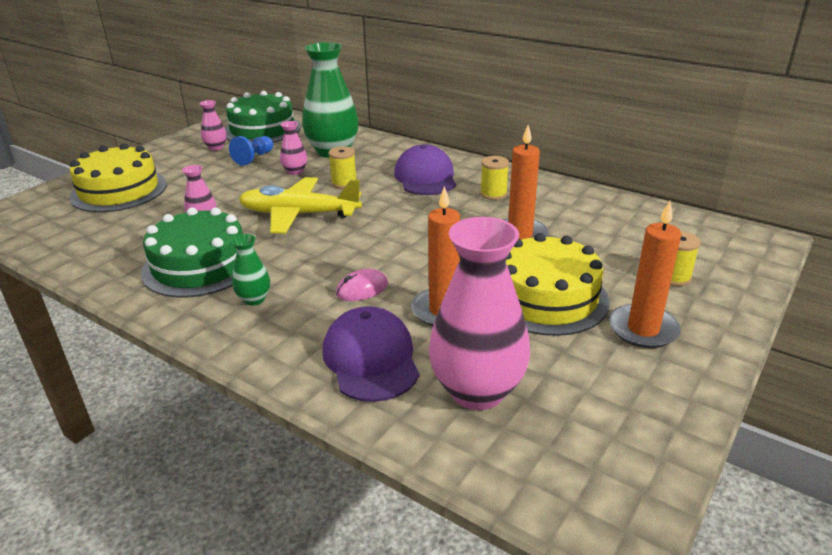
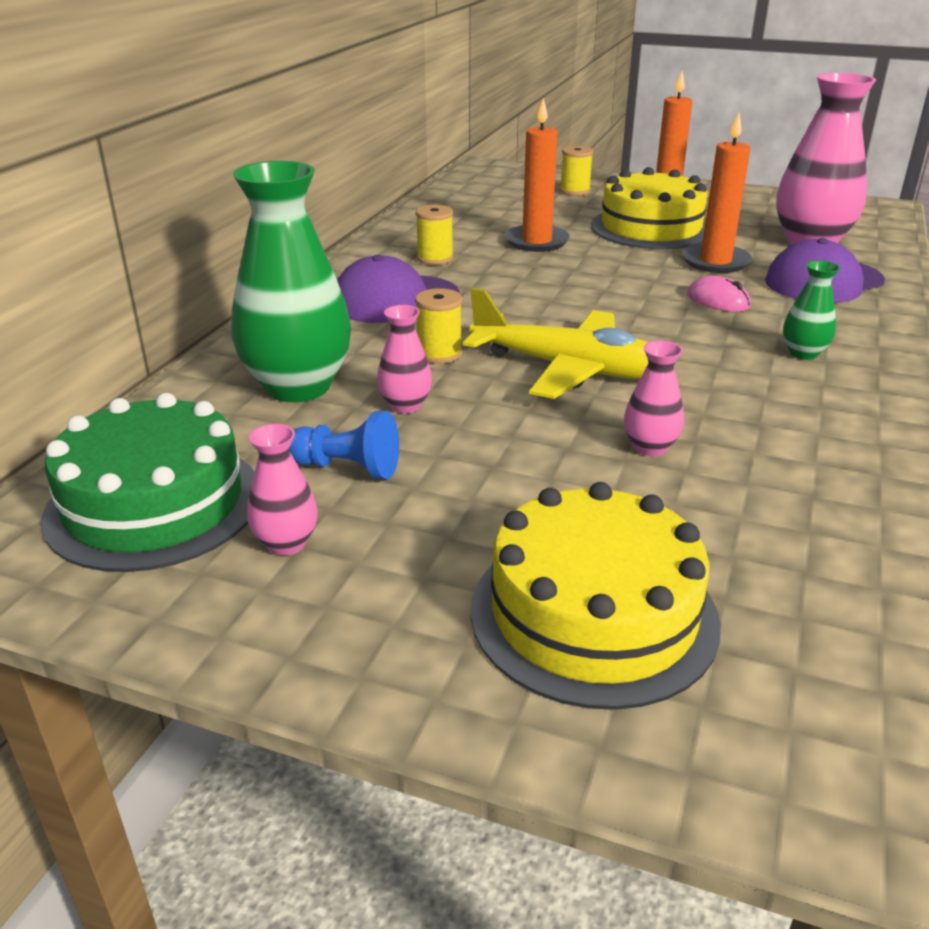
camera: 105 degrees left, 0 degrees up
green cake [141,207,254,298] -> none
yellow plane [239,177,362,234] -> yellow plane turned 60 degrees counterclockwise [463,288,648,399]

